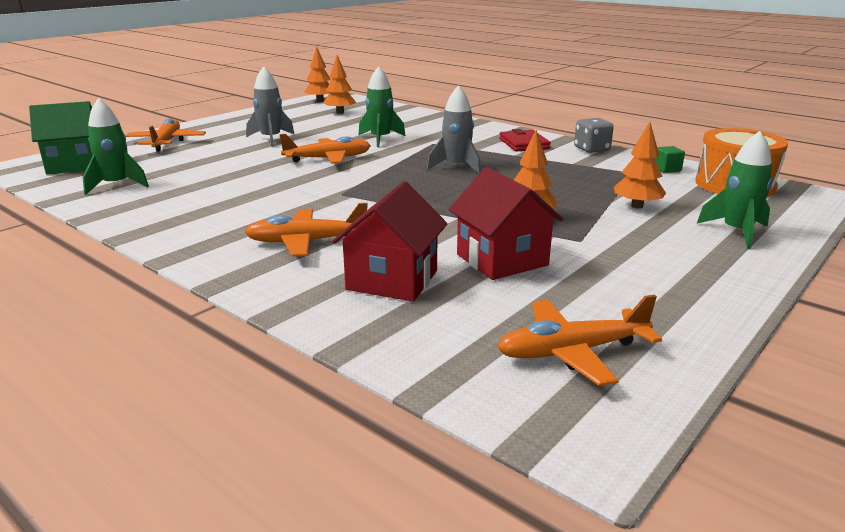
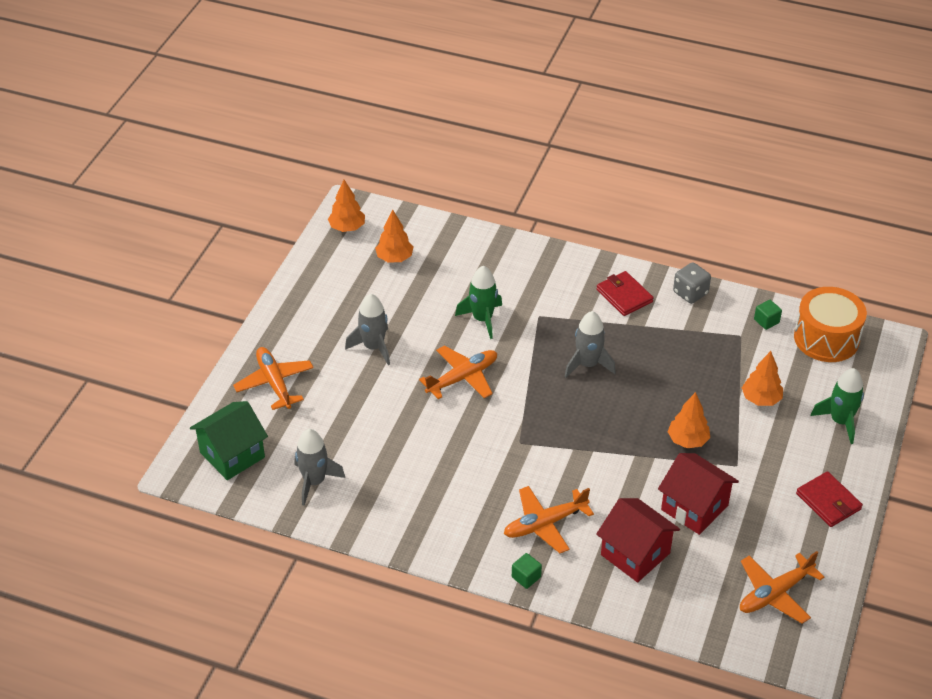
camera: 20 degrees left, 20 degrees up
green rocket [83,98,149,195] -> grey rocket [295,429,345,506]
red house [332,181,447,302] -> red house turned 45 degrees counterclockwise [596,498,680,582]
none -> green cube [512,553,542,589]
none -> red wallet [796,471,863,527]

